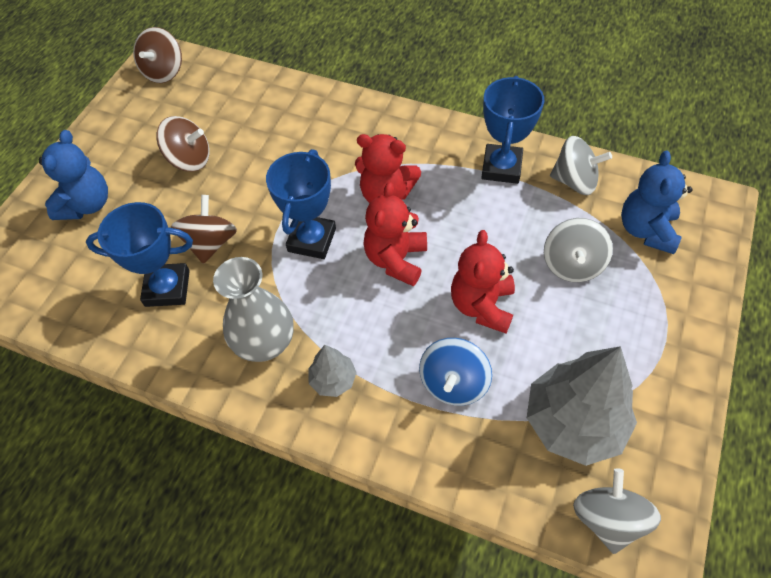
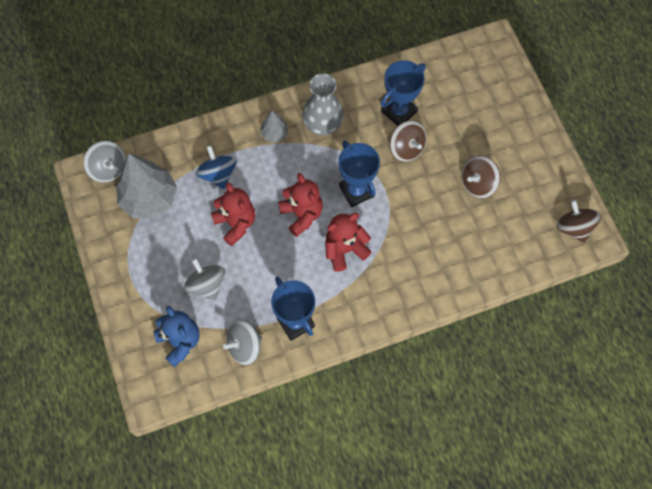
camera: 135 degrees right, 10 degrees up
blue teddy bear [39,130,108,220] -> none

